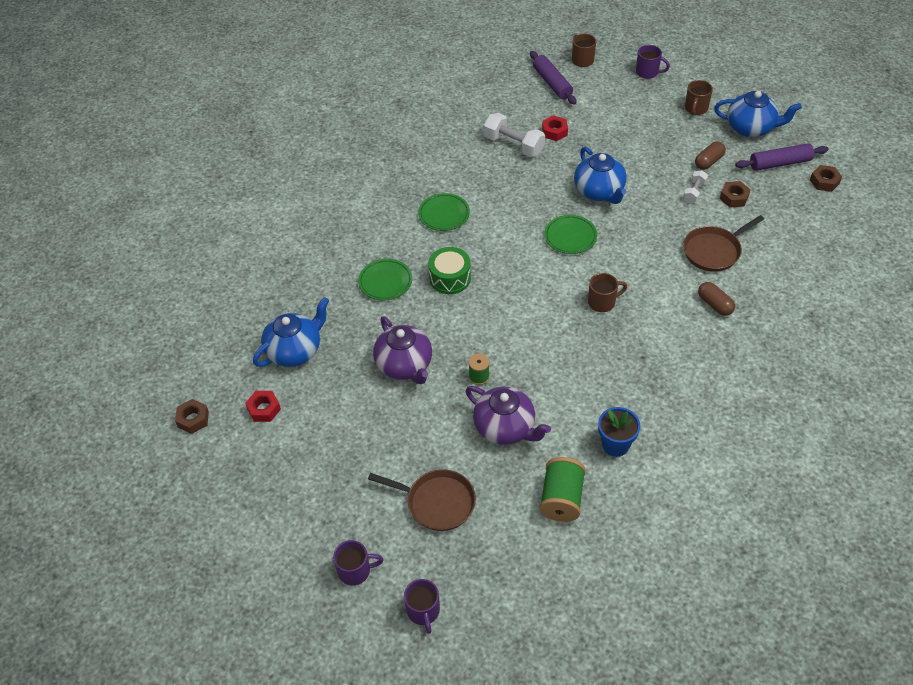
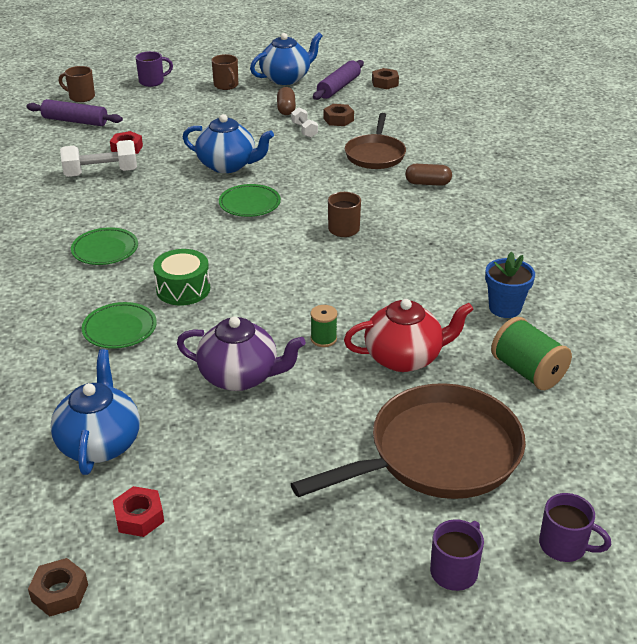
camera: 50 degrees left, 15 degrees down
brown pan [368,469,476,531] -> brown pan [291,383,526,499], size x1.64
purple teapot [465,386,551,445] -> red teapot [344,299,474,372]

